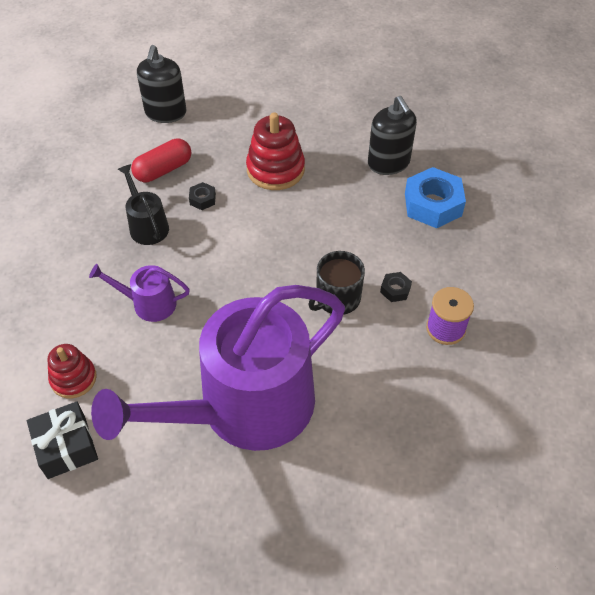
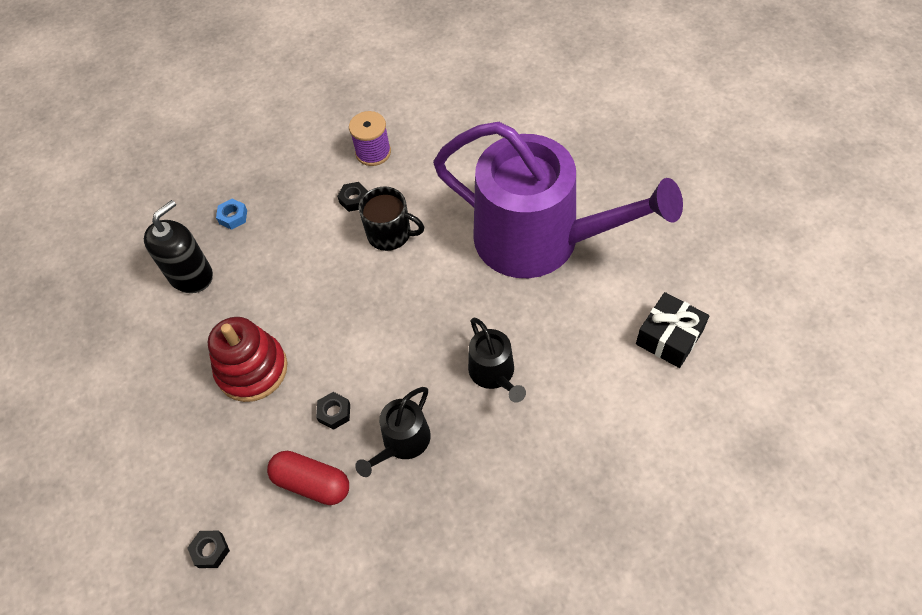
camera: 115 degrees left, 5 degrees up
red stacking toy [47,344,97,398] -> none
purple watering can [89,264,190,322] -> black watering can [468,318,526,403]
black soap dispenser [137,45,186,123] -> black nut [187,531,230,568]
blue nut [405,167,466,228] -> blue nut [216,199,247,230], size x0.46

